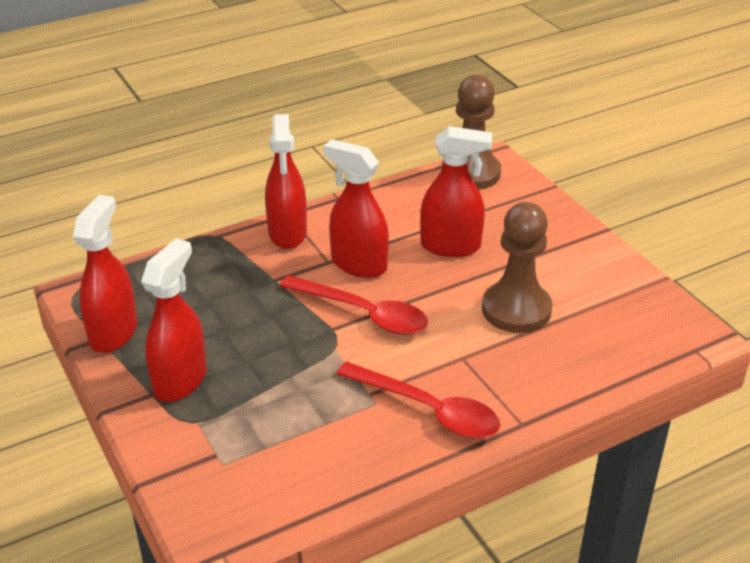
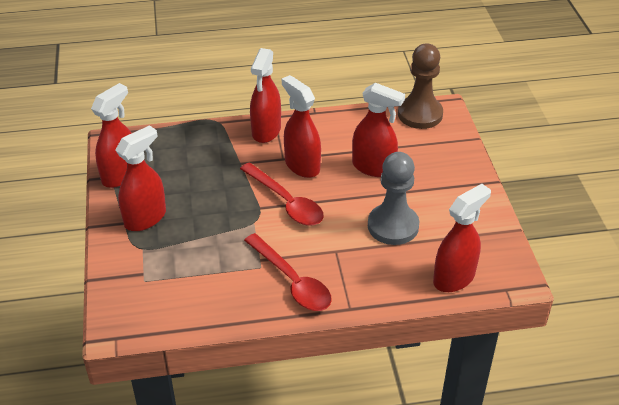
camera: 20 degrees right, 5 degrees up
brown pawn [482,202,552,333] -> grey pawn [368,152,419,245]
none -> red spray bottle [433,184,491,292]

